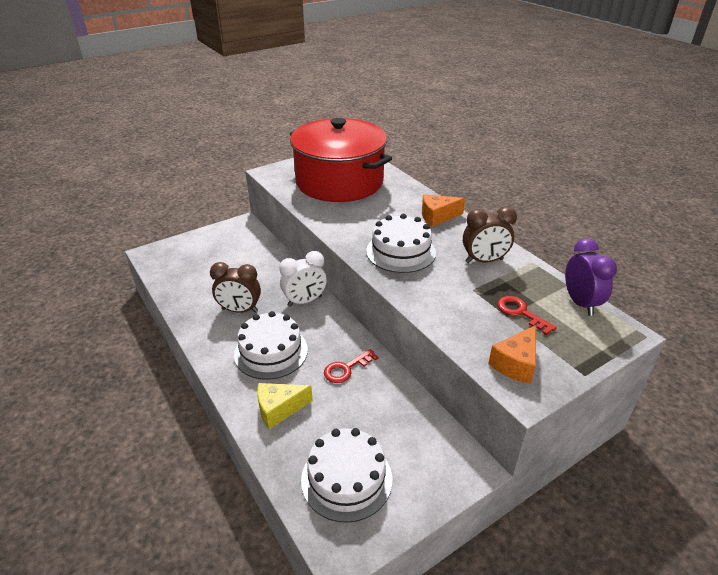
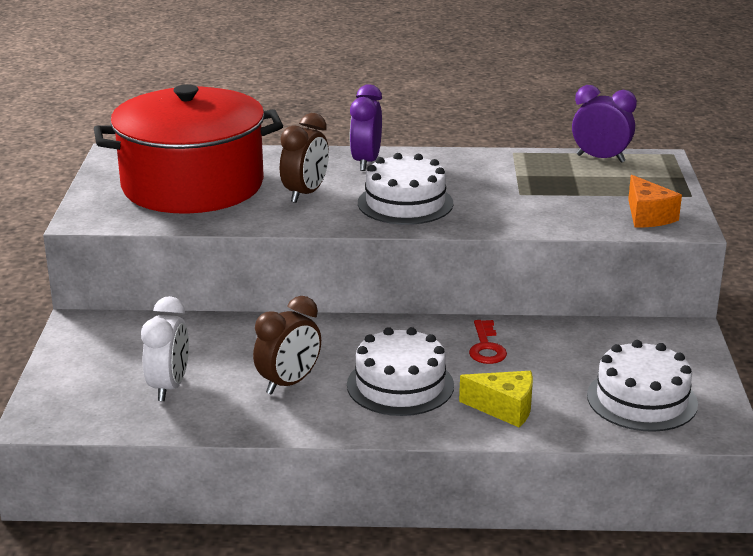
camera: 55 degrees left, 10 degrees down
yellow cheese [257,383,313,429] -> yellow cheese turned 90 degrees counterclockwise [459,371,533,427]
white clock [279,251,327,307] -> white clock moved to [141,296,189,401]
orange cheese [422,195,465,227] -> purple clock [350,84,382,171]
brown clock [463,207,517,263] -> brown clock moved to [280,113,329,203]
red key [497,296,557,335] -> none

